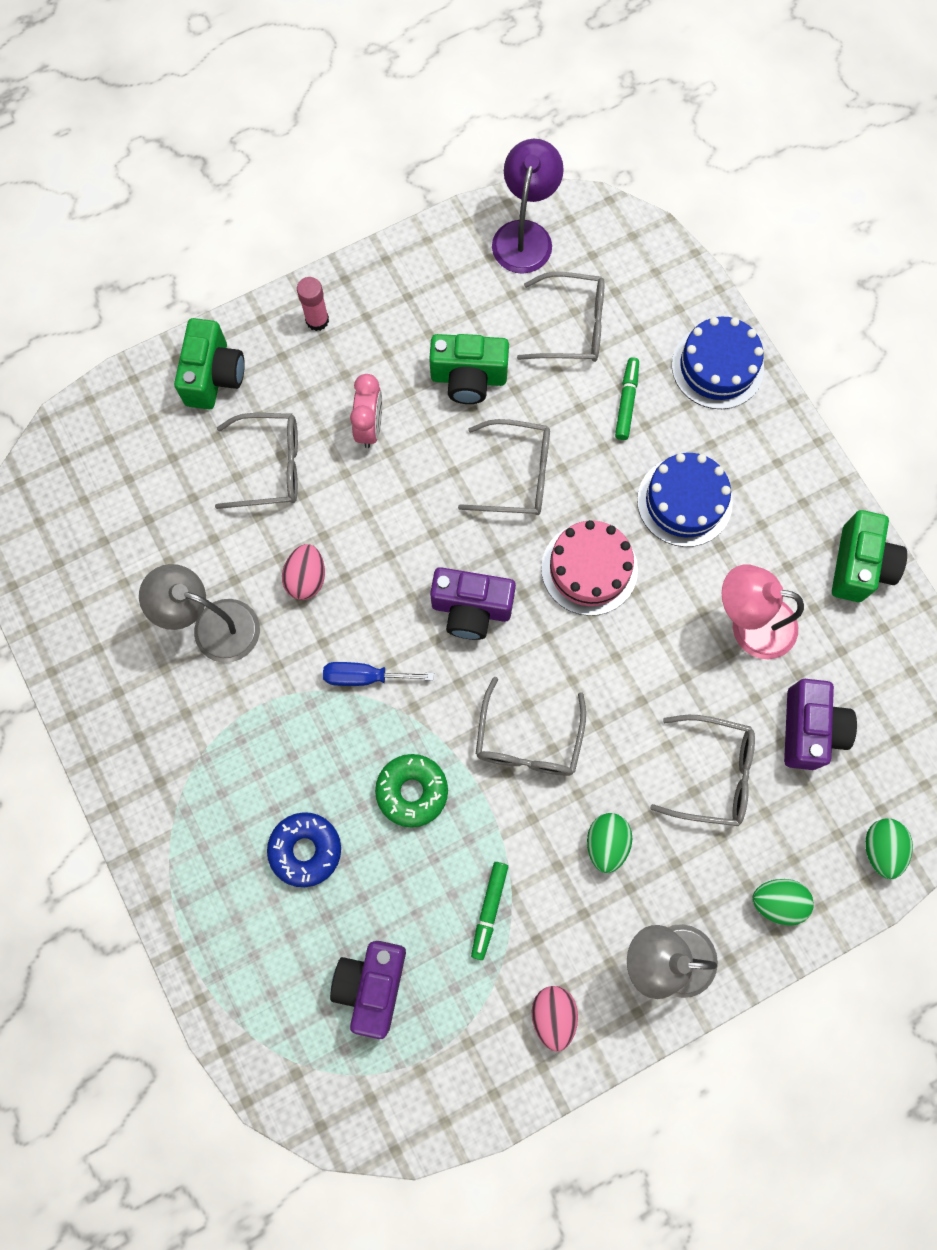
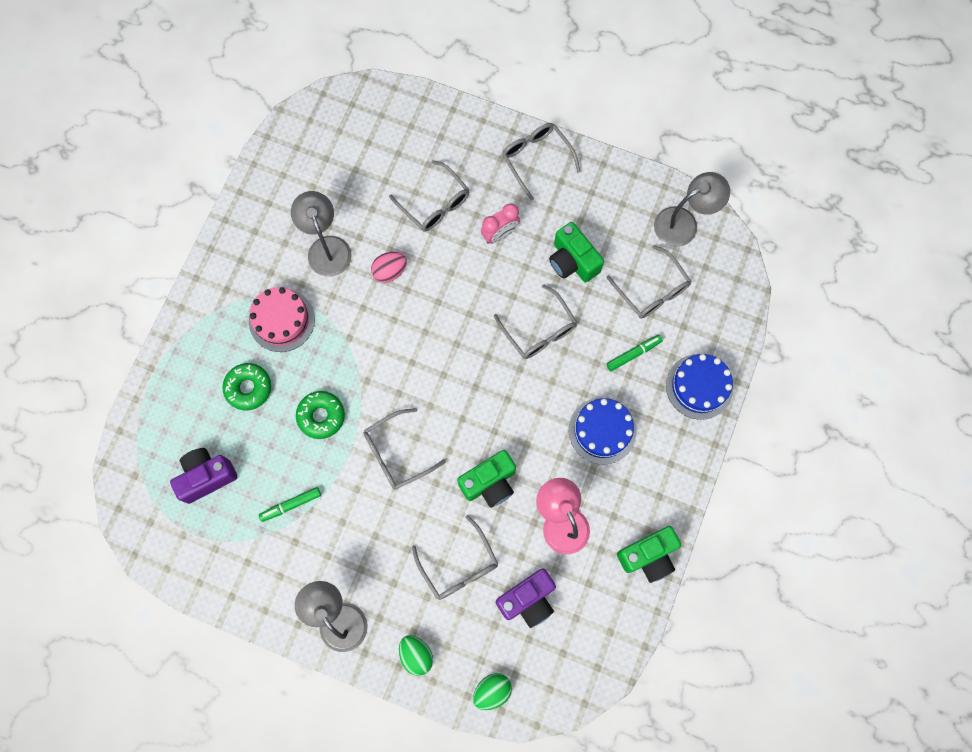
camera: 50 degrees right, 0 degrees up
green camera [174,318,245,409] -> green camera moved to [457,450,516,508]
blue donut [267,812,341,887] -> green donut [222,363,271,411]
pink glue stick [297,277,329,331] -> grey glasses [502,123,581,201]
blue screwdriver [323,662,434,686] -> none
purple camera [430,567,516,640] -> none
purple lamp [492,139,564,274] -> grey lamp [654,172,730,247]
pink egg [532,986,578,1052] -> none
pink cake [541,520,638,616] -> pink cake moved to [249,287,315,352]
green egg [587,813,632,873] -> none

